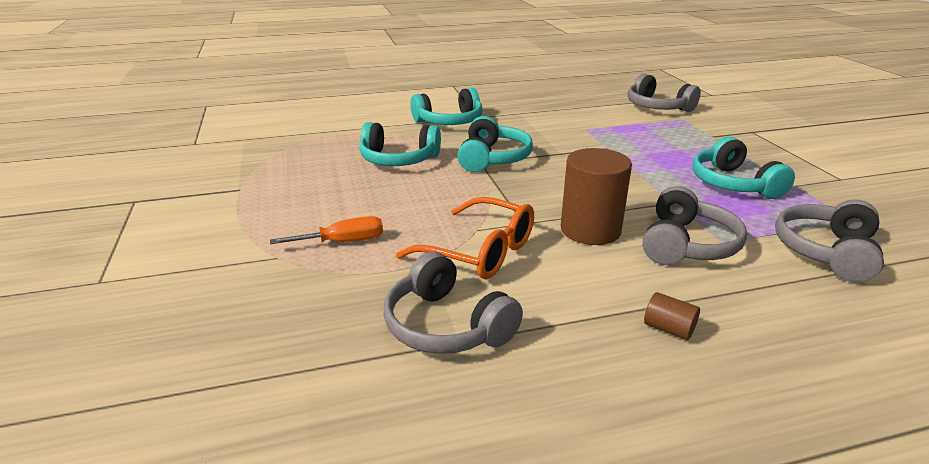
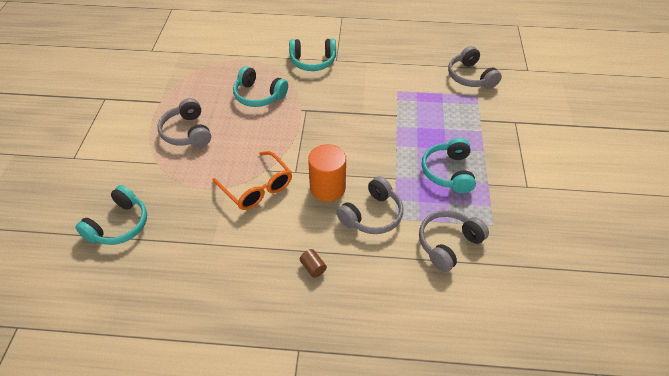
camera: 20 degrees right, 20 degrees up
orange screwdriver [270,216,383,244] -> none
grey headphones [384,252,523,354] -> grey headphones moved to [157,98,211,147]
turquoise headphones [457,116,533,172] -> turquoise headphones moved to [75,185,147,245]
brown cylinder [561,148,632,245] -> orange cylinder [308,144,346,202]

